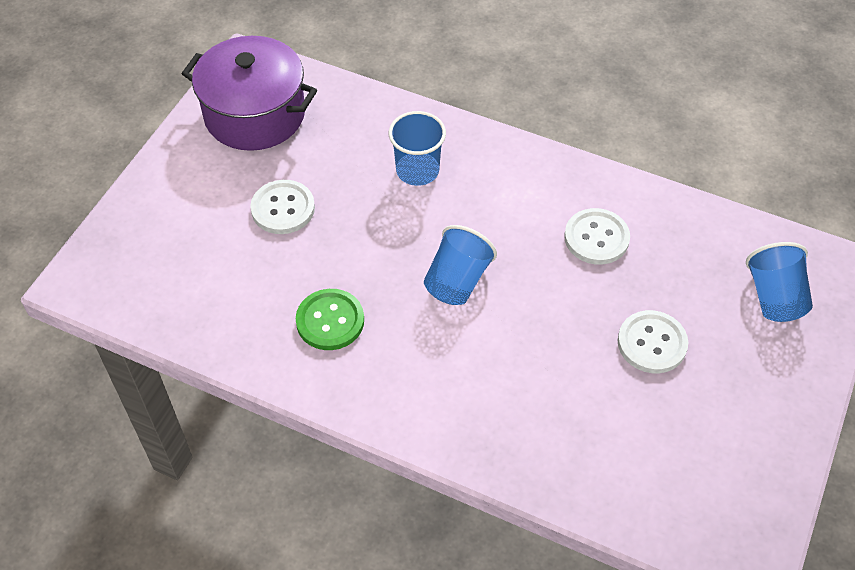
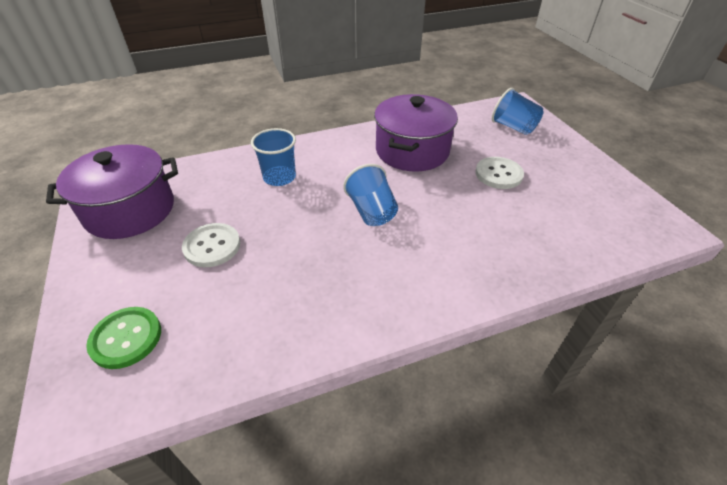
camera: 45 degrees left, 10 degrees down
green button [296,289,364,350] -> green button moved to [86,307,161,369]
white button [564,208,630,265] -> purple pot [374,94,458,172]

